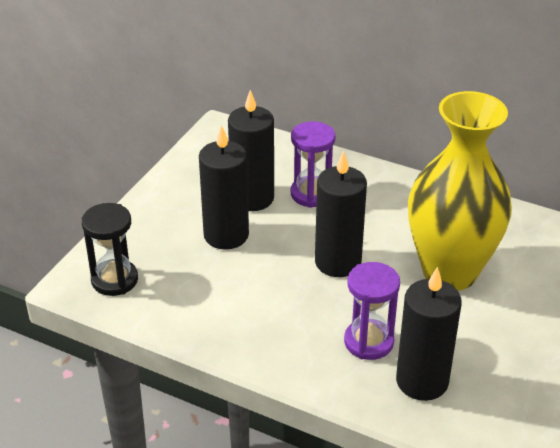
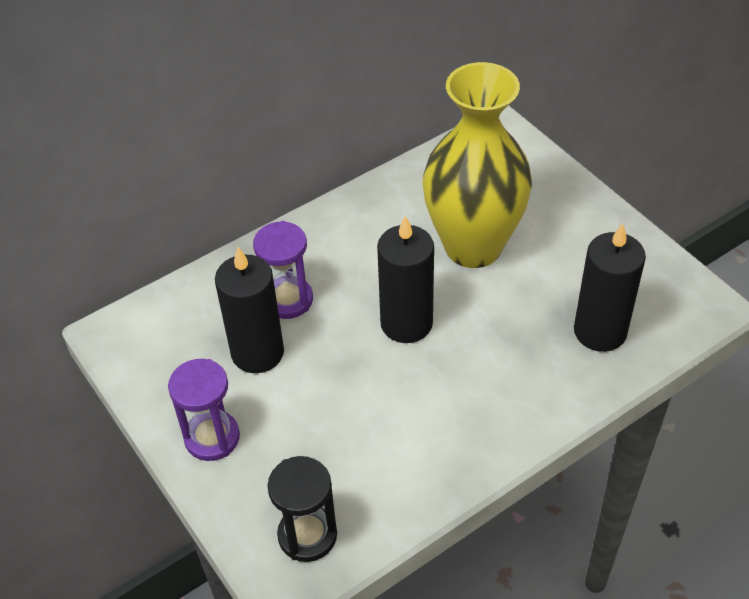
camera: 60 degrees left, 10 degrees up
black candle [199,125,249,250] -> none
purple hourglass [344,262,400,360] -> purple hourglass moved to [168,359,240,461]

